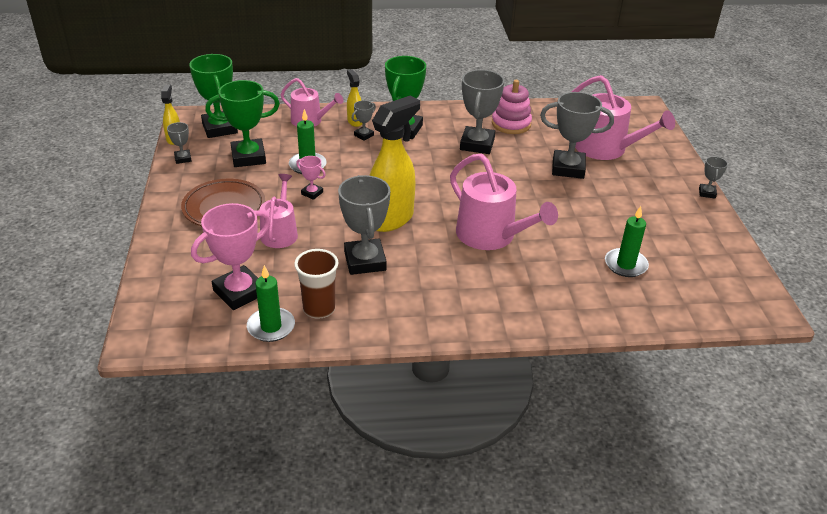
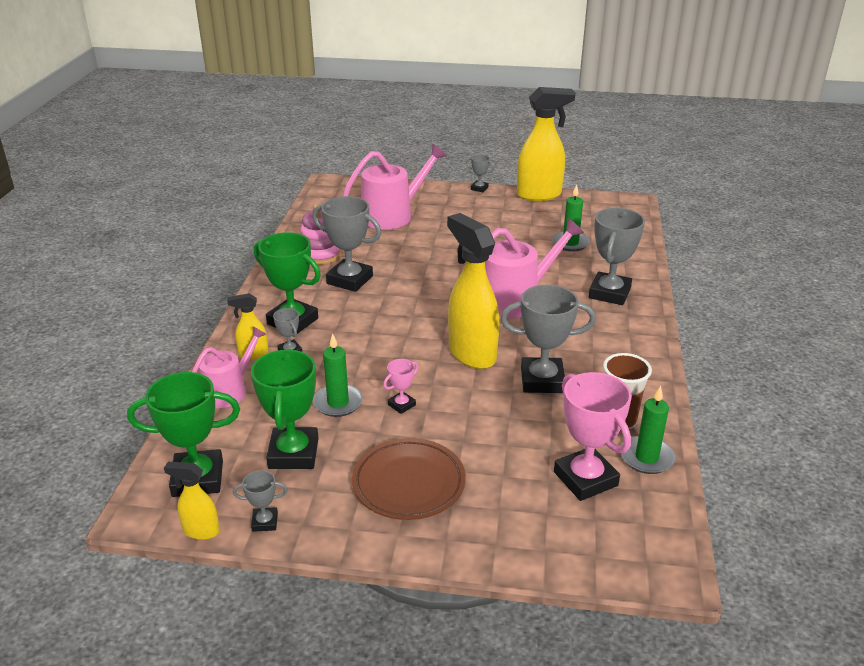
camera: 75 degrees left, 5 degrees down
pink watering can [259,174,298,248] -> none
grey trophy [540,92,614,179] -> grey trophy moved to [589,208,645,305]
none -> yellow spray bottle [517,87,575,201]

